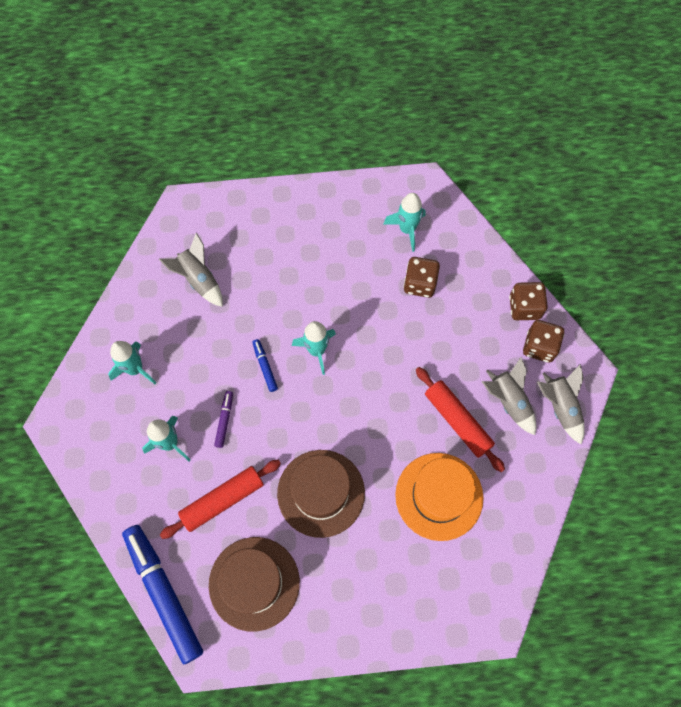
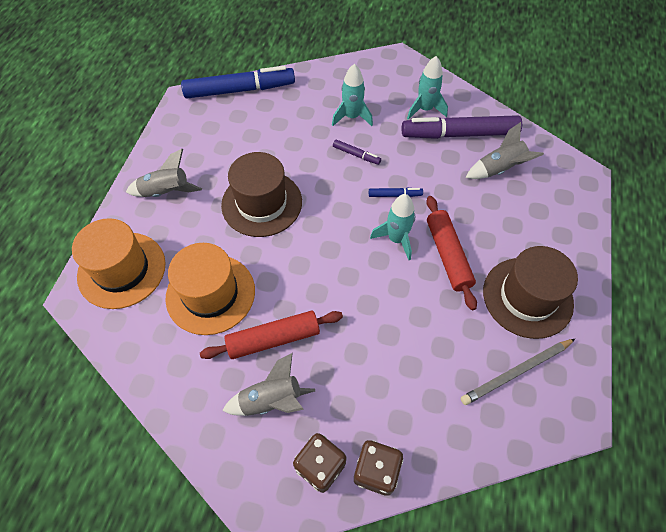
camera: 110 degrees right, 10 degrees down
red rolling pin [160,460,281,539] -> red rolling pin moved to [426,196,477,310]
brown hat [209,537,300,632] -> brown hat moved to [483,246,578,339]
turquoise rocket [384,193,426,252] -> grey pencil [461,339,575,405]
brown dice [404,257,440,298] -> none
grey rocket [537,364,585,444] -> grey rocket moved to [126,149,202,197]
none -> orange hat [72,218,166,309]
none -> purple marker [402,115,522,139]

